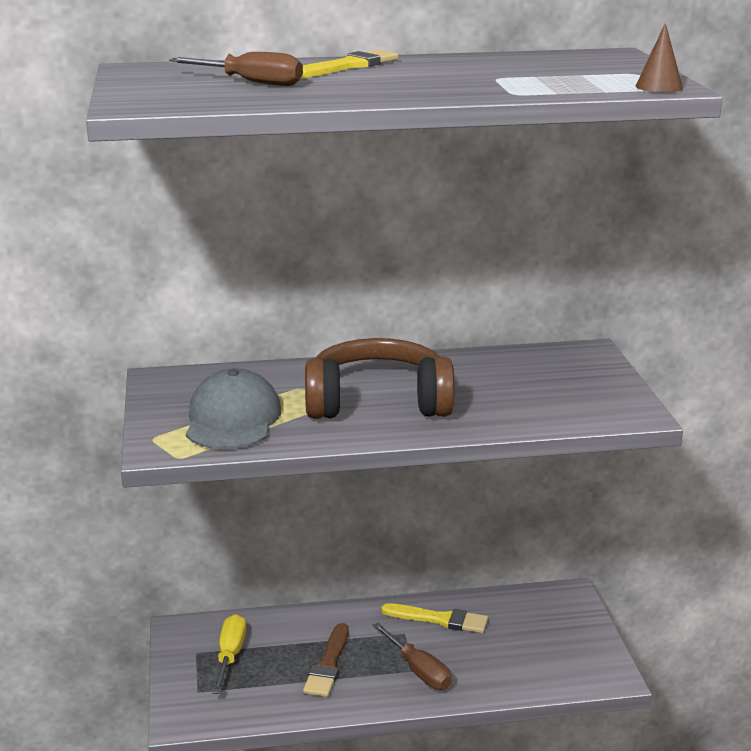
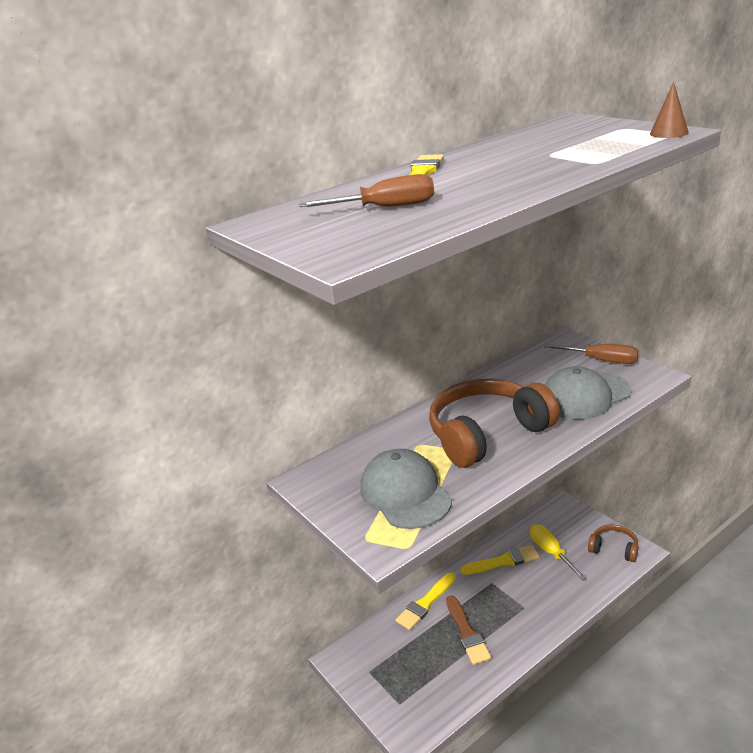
camera: 25 degrees left, 5 degrees up
yellow screwdriver [212,614,246,694] -> yellow screwdriver moved to [530,525,587,580]
brown screwdriver [372,623,452,690] -> brown screwdriver moved to [544,344,639,364]
none -> yellow brush [396,572,456,630]
none -> grey cap [545,366,632,419]
none -> brown headphones [588,524,639,562]

